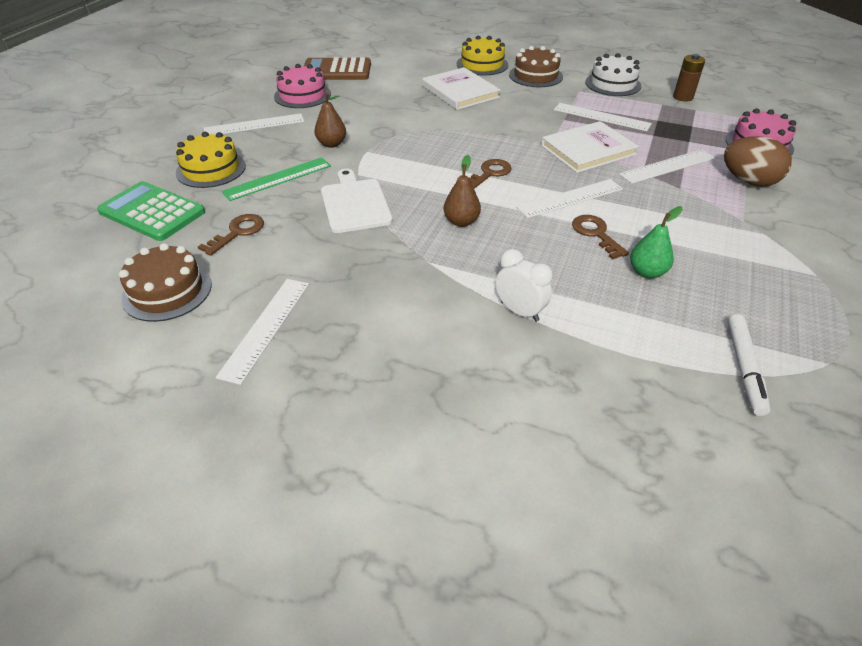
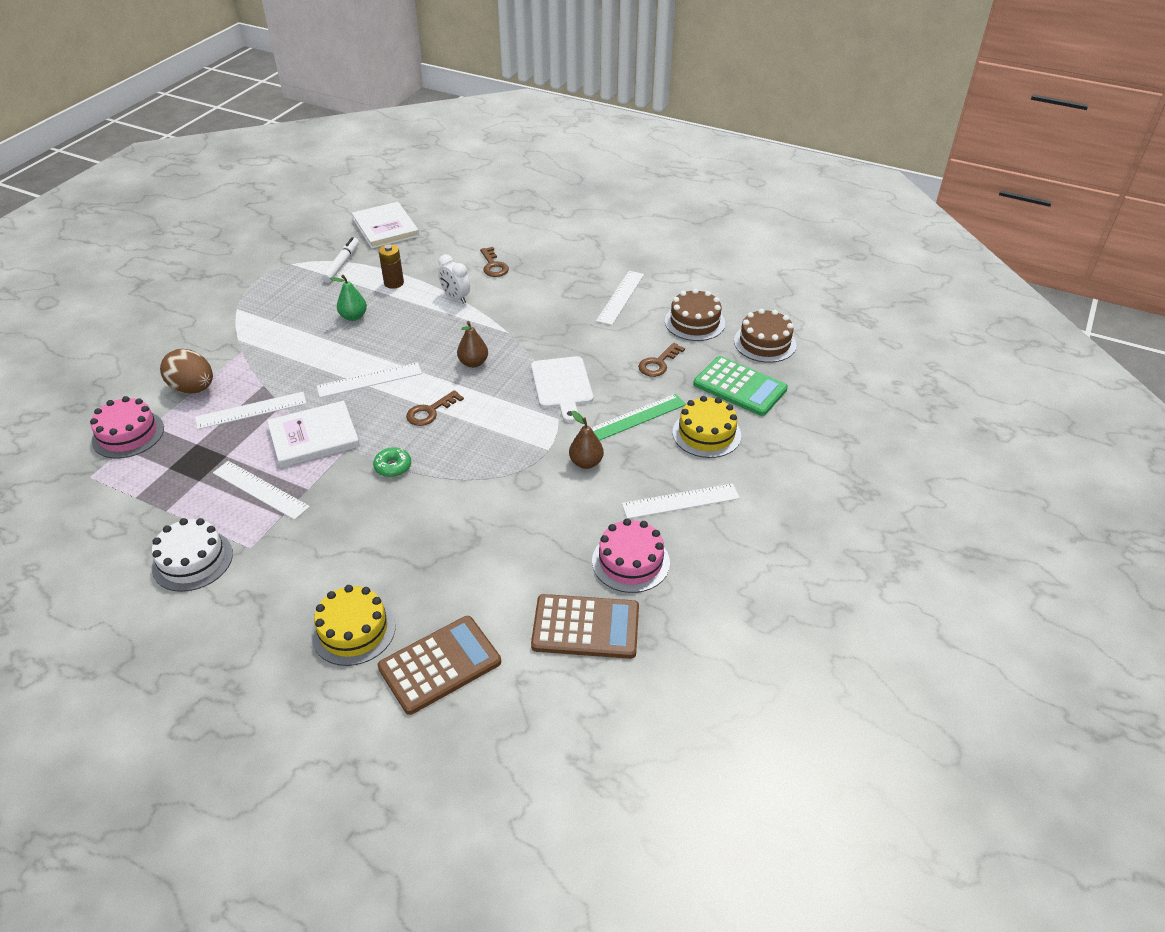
camera: 175 degrees left, 0 degrees up
white book [422,67,501,110] -> white book moved to [352,202,419,249]
brown cake [509,46,563,87] -> brown cake moved to [734,309,796,363]
brown key [572,215,629,259] -> brown key moved to [480,247,509,277]
brown battery [673,54,705,102] -> brown battery moved to [379,244,404,289]
none -> green donut [373,447,411,477]
none -> brown calculator [378,616,501,715]

